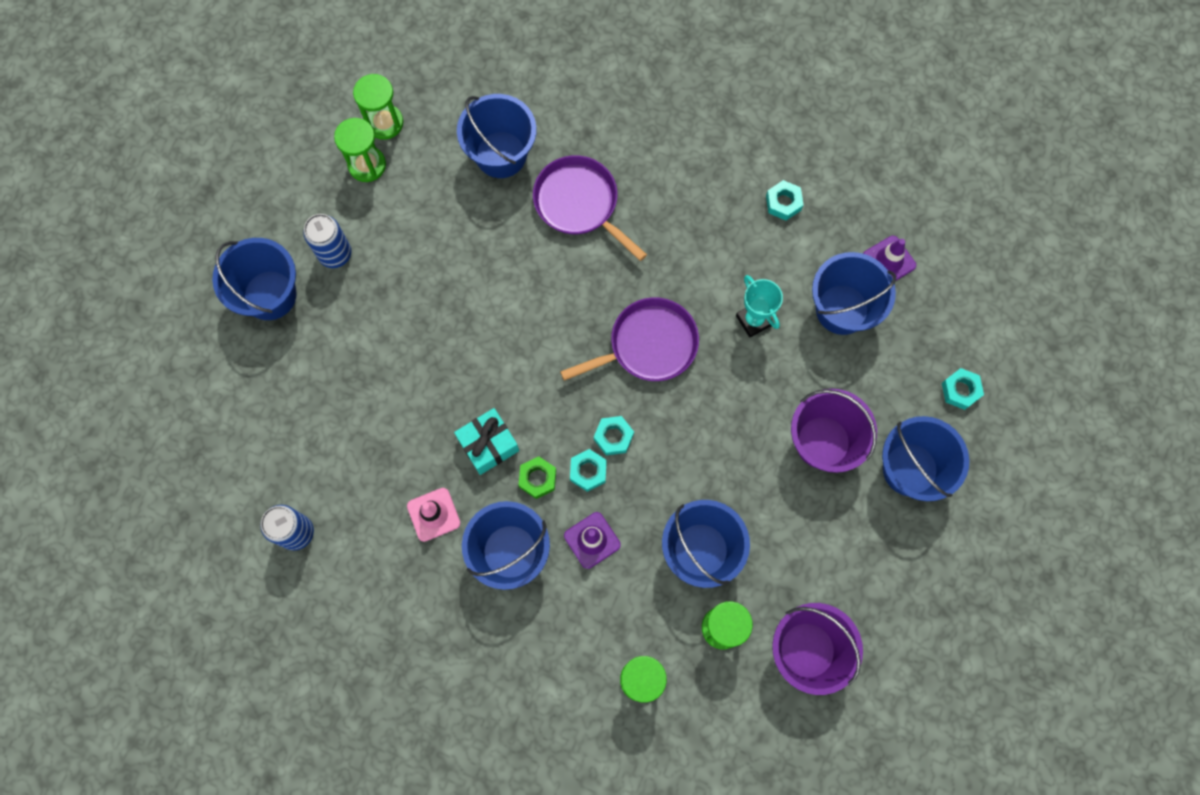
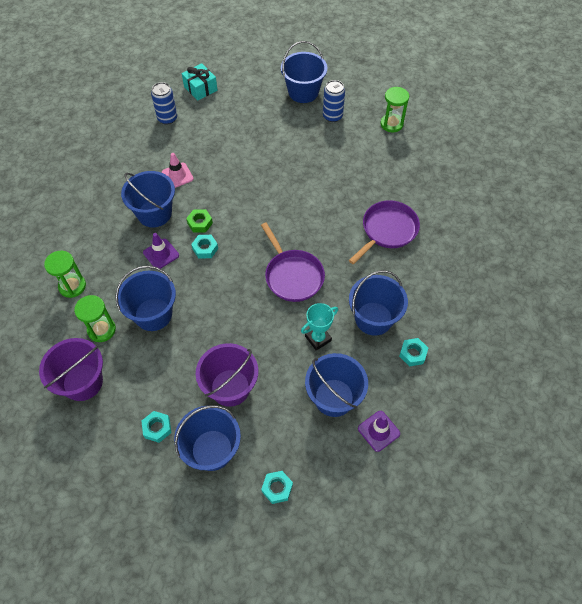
camera: 85 degrees right, 15 degrees down
green hourglass [353,74,403,140] -> none
turquoise gift [454,408,519,475] -> turquoise gift moved to [182,63,217,101]
blue bucket [457,94,537,178] -> blue bucket moved to [349,270,408,336]
turquoise nut [594,416,634,455] -> turquoise nut moved to [142,411,171,443]

